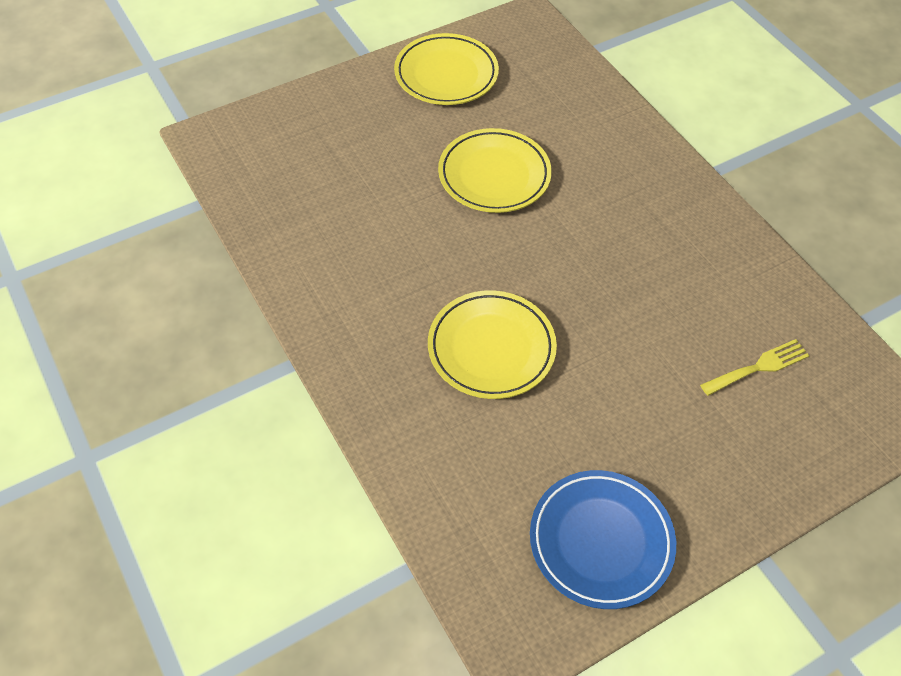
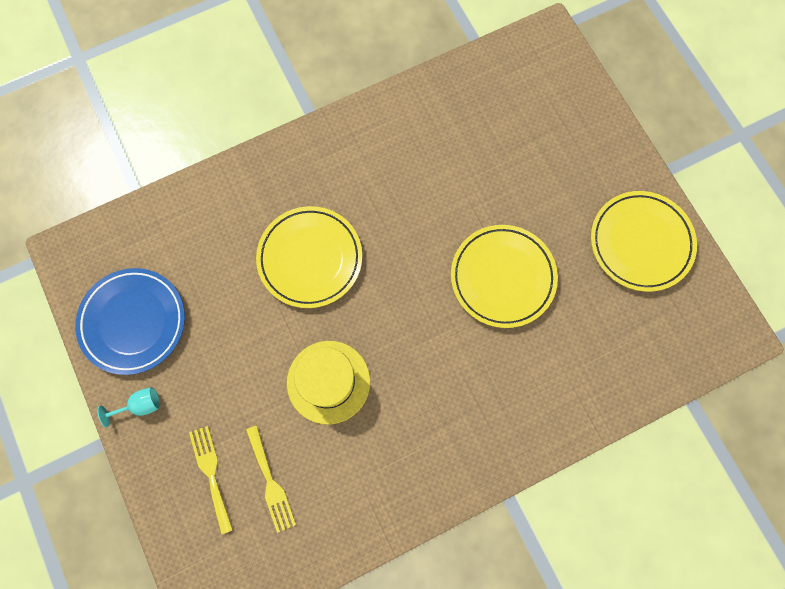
camera: 95 degrees right, 20 degrees up
none -> turquoise goblet [97,387,160,427]
none -> yellow fork [189,426,233,534]
none -> yellow hat [287,341,370,424]

